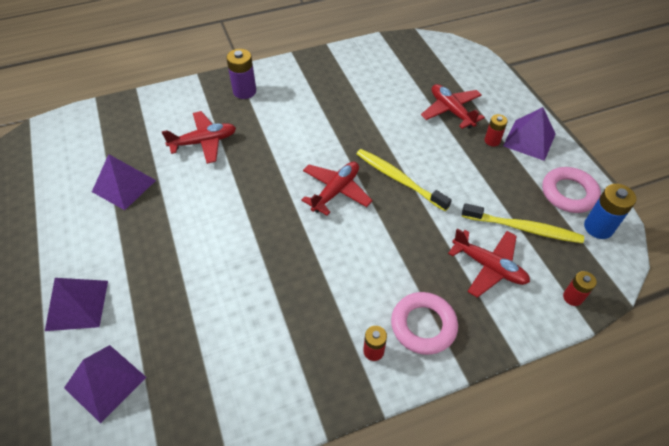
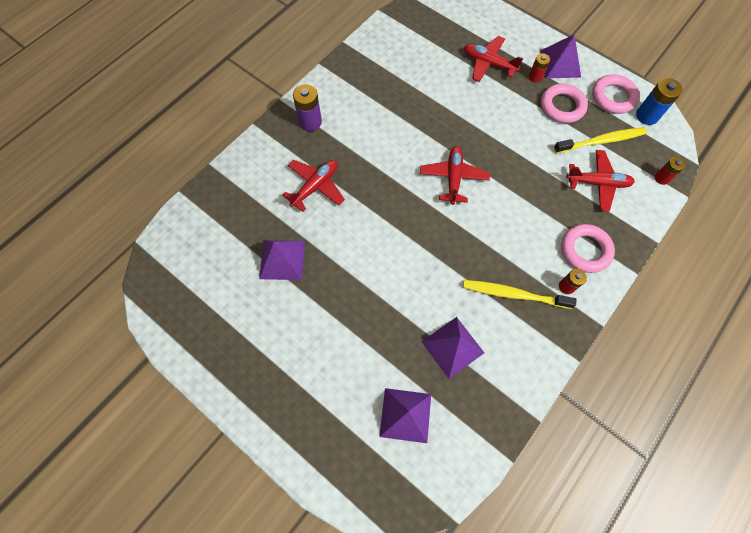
camera: 30 degrees left, 15 degrees up
purple pyramid [45,278,108,331] -> purple pyramid moved to [421,317,484,379]
yellow toothbrush [356,149,452,211] -> yellow toothbrush moved to [463,280,576,309]
none -> pink ring [541,83,588,123]

